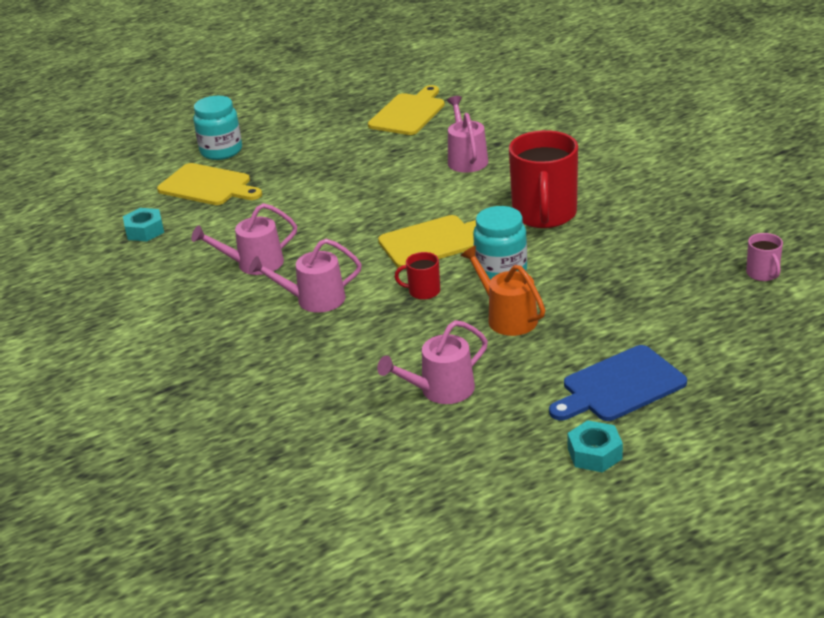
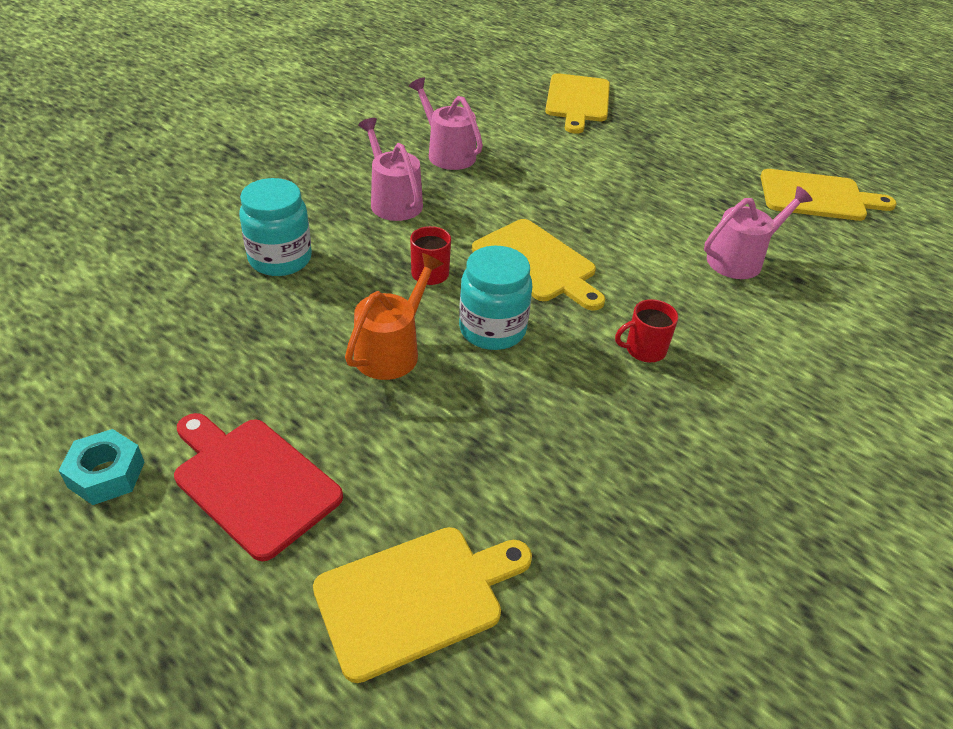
camera: 65 degrees right, 10 degrees up
turquoise nut [123,208,164,241] -> none
turquoise jar [193,96,242,160] -> turquoise jar moved to [239,178,312,276]
pink watering can [377,320,488,404] -> none
red mug [509,130,578,228] -> red mug [615,299,678,362], size x0.45
blue cutting board [549,345,687,421] -> red cutting board [174,413,343,561]
pink mug [746,233,783,281] -> none
none -> yellow cutting board [313,527,532,683]

